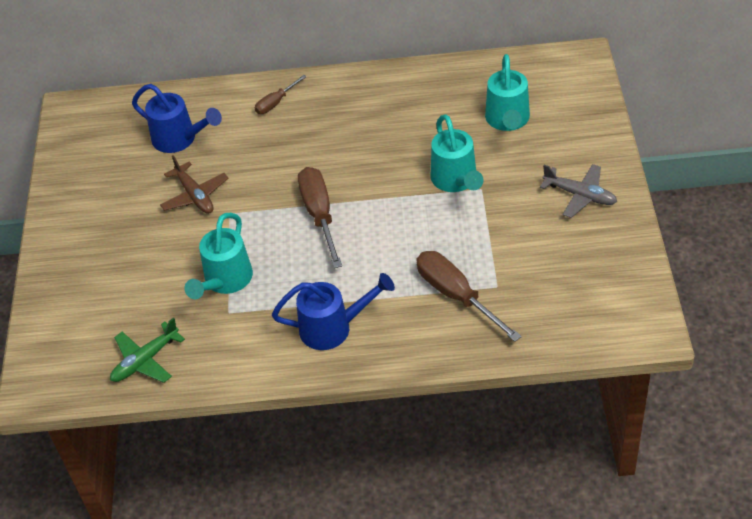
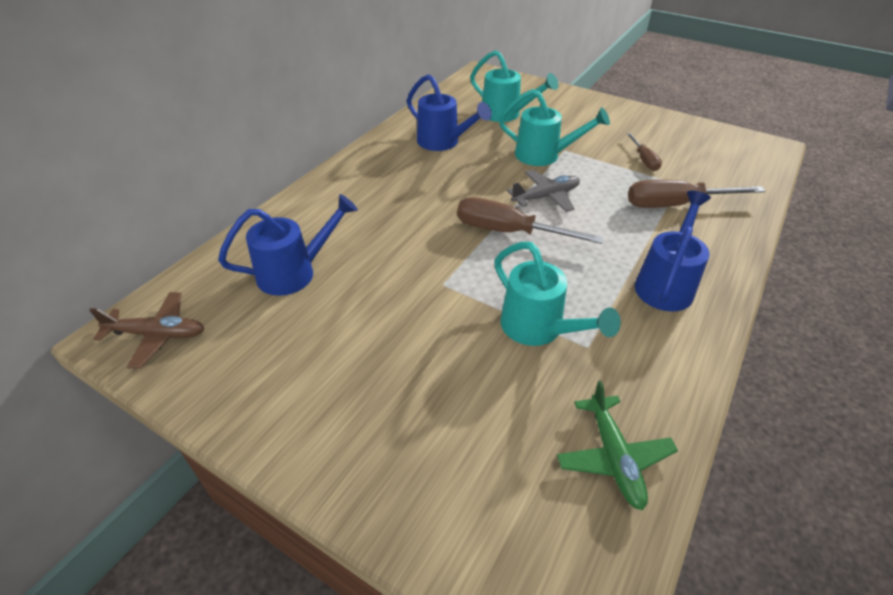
camera: 60 degrees left, 5 degrees down
brown plane [160,155,229,214] -> brown plane moved to [89,292,205,369]
brown screwdriver [255,75,307,114] -> brown screwdriver moved to [627,133,662,171]
grey plane [540,164,617,218] -> grey plane moved to [507,170,580,212]
none -> blue watering can [407,74,492,151]

